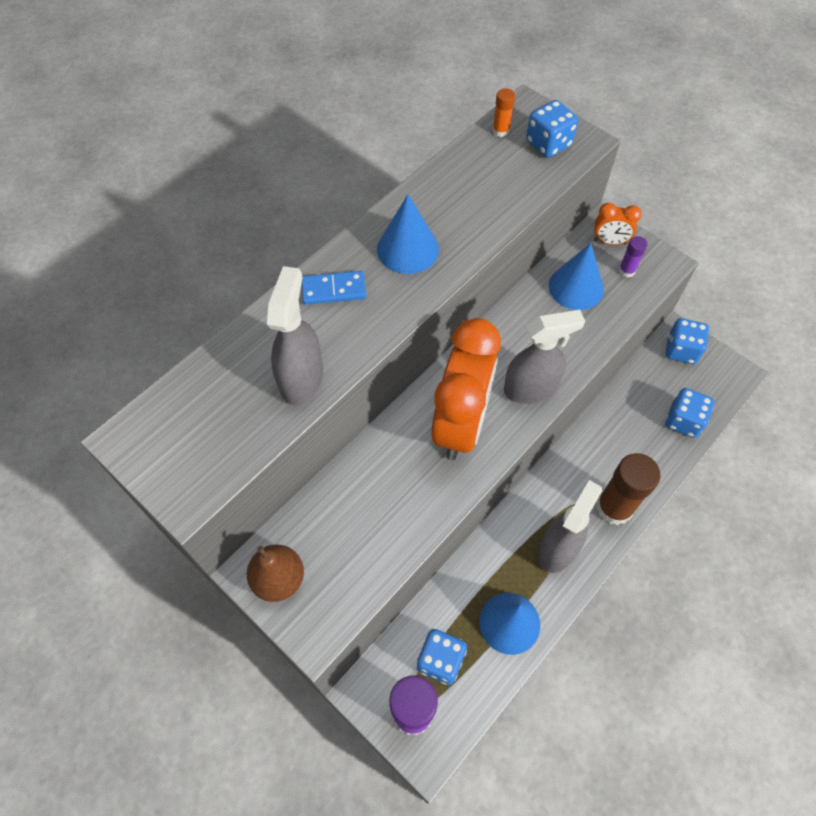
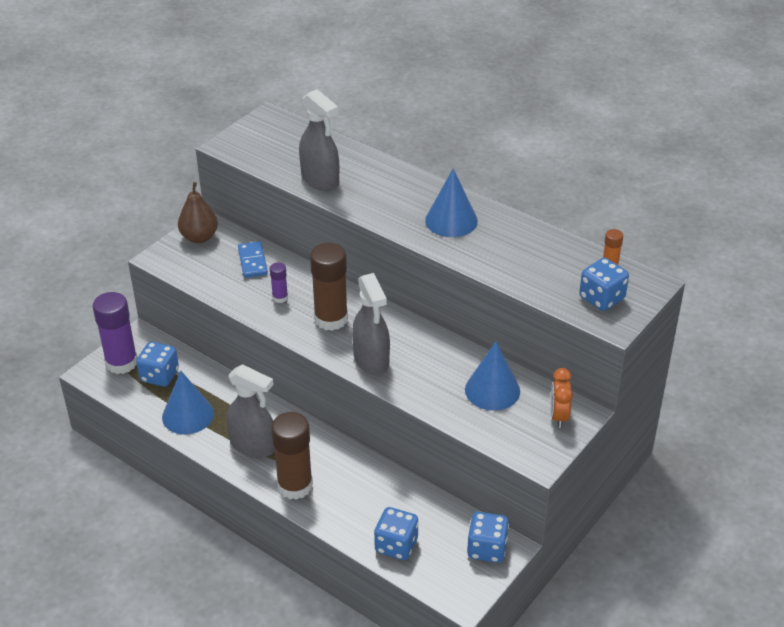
camera: 85 degrees right, 20 degrees down
grey spray bottle [267,266,323,405] -> grey spray bottle turned 45 degrees clockwise [299,89,339,191]
blue domino [302,271,366,305] -> blue domino moved to [238,241,268,278]
orange clock [432,318,501,460] -> brown glue stick [310,243,348,331]
purple glue stick [619,236,648,278] -> purple glue stick moved to [270,262,288,303]

